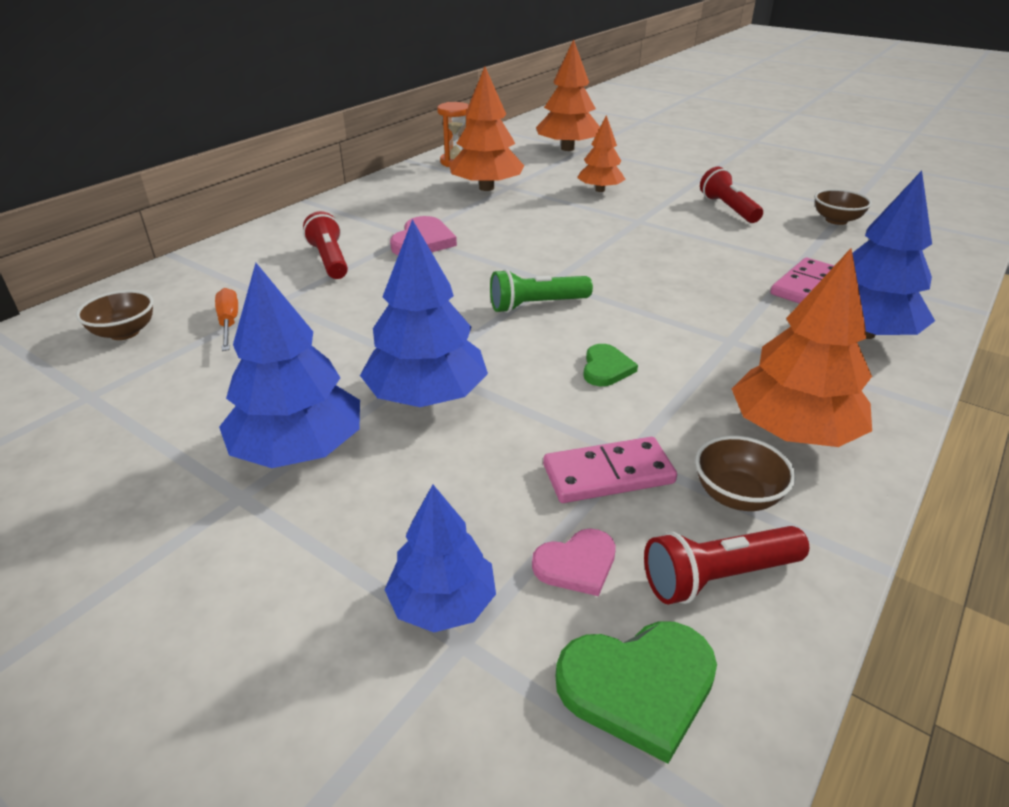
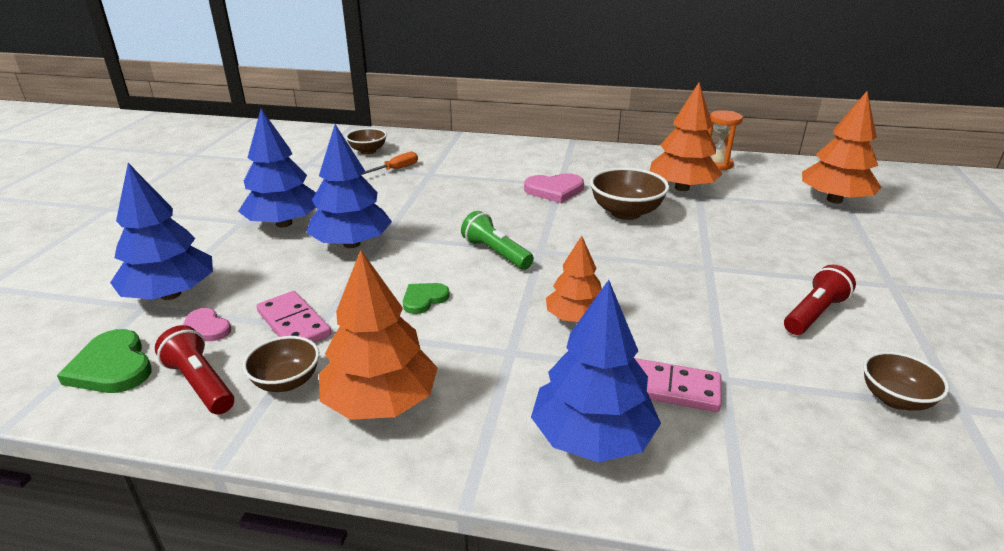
camera: 65 degrees right, 5 degrees down
red flashlight [303,211,348,279] -> none
blue tree [384,485,496,632] -> blue tree [110,163,213,300], size x1.57
orange tree [577,115,626,192] -> orange tree moved to [546,236,602,322]
green heart [583,344,638,386] -> green heart turned 150 degrees clockwise [403,283,450,314]
none -> brown bowl [590,167,669,220]

